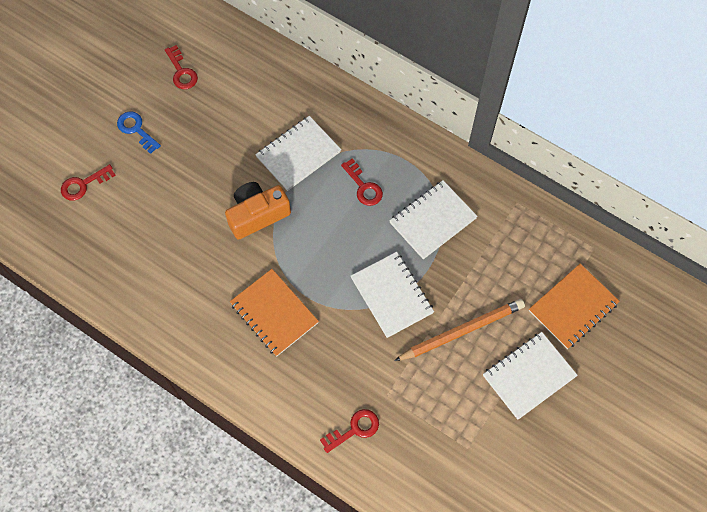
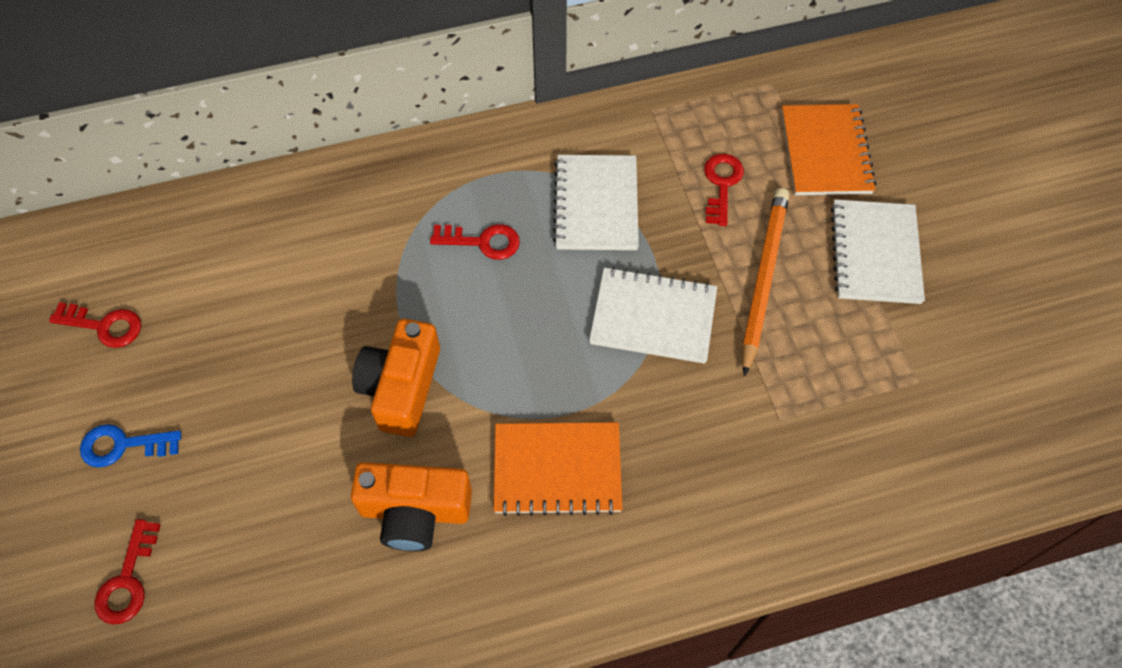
camera: 50 degrees left, 5 degrees down
white notebook [255,116,341,191] -> none
red key [320,409,379,453] -> red key moved to [704,154,744,226]
none -> orange camera [351,462,472,551]

